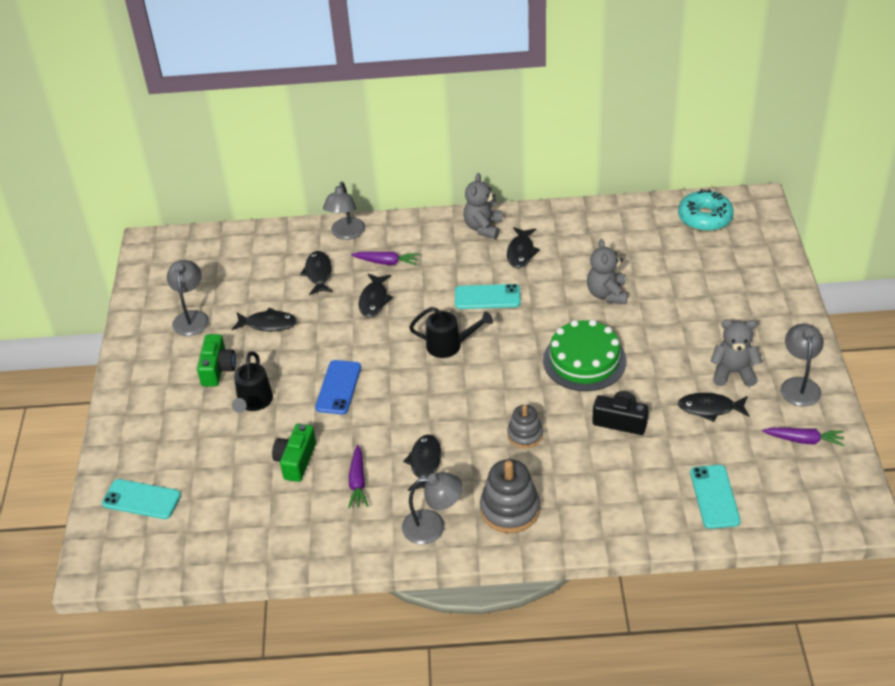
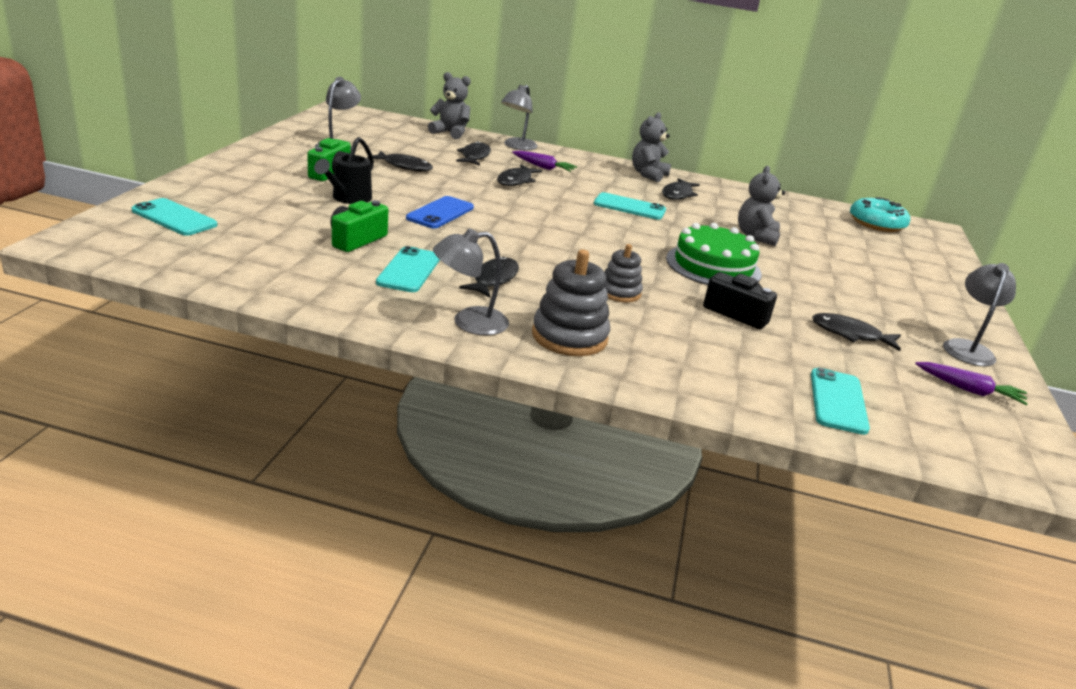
camera: 10 degrees right, 15 degrees down
purple carrot [348,445,369,509] -> turquoise phone [376,246,440,292]
grey lamp [402,472,463,544] -> grey lamp turned 150 degrees clockwise [433,228,509,335]
black watering can [409,307,493,358] -> none
grey teddy bear [710,320,762,387] -> grey teddy bear moved to [428,72,471,139]

